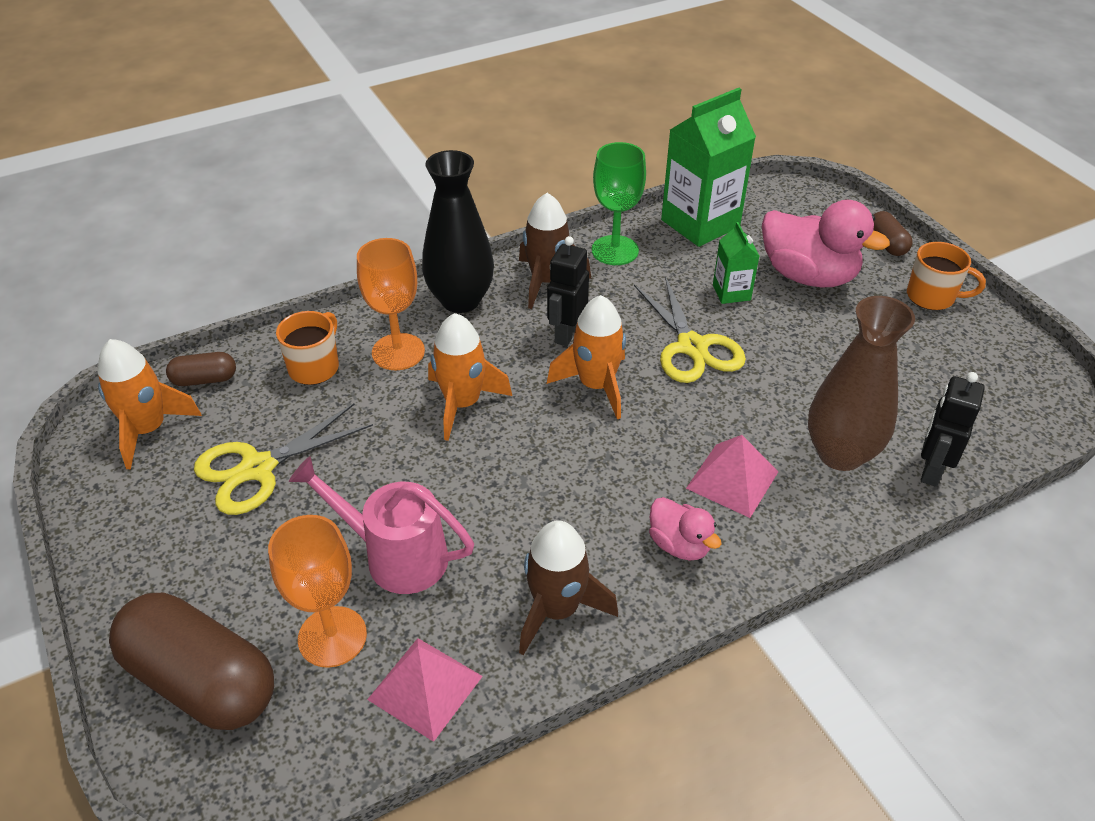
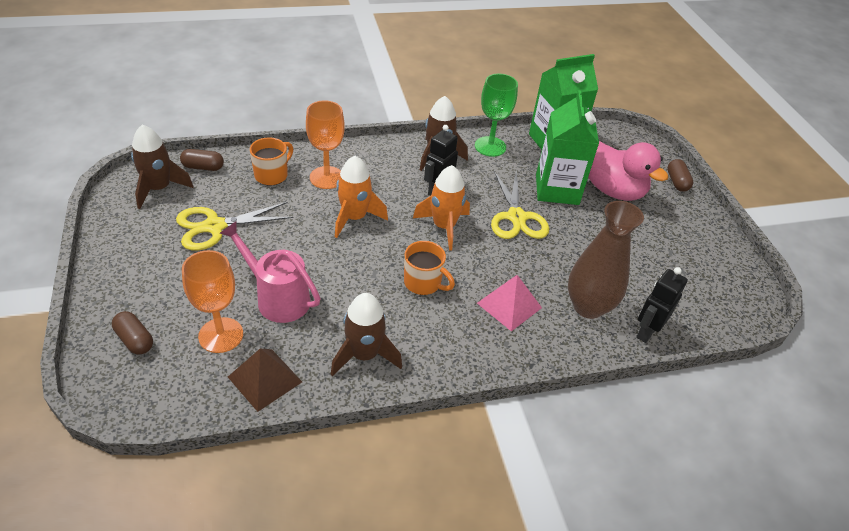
camera: 10 degrees right, 0 degrees up
orange rocket [97,339,202,470] -> brown rocket [131,124,194,209]
brown capsule [109,593,274,730] -> brown capsule [112,311,153,355], size x0.47
pink pyramid [367,638,483,742] -> brown pyramid [228,349,302,412]
black vase [422,150,494,313] -> none
pink duck [649,497,722,560] -> none
green carton [713,222,759,304] -> green carton [536,90,599,205], size x1.99
orange mug [907,242,986,310] -> orange mug moved to [404,241,455,295]

